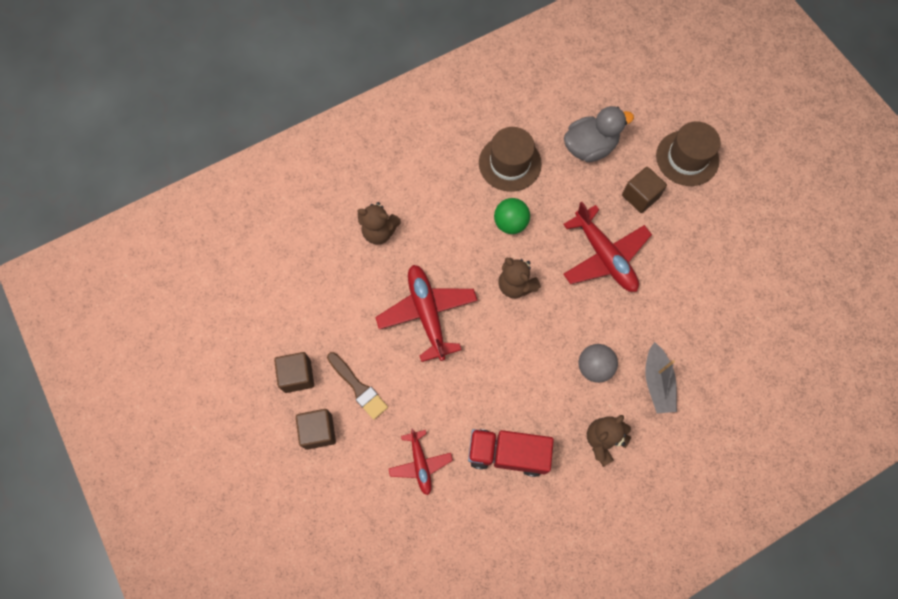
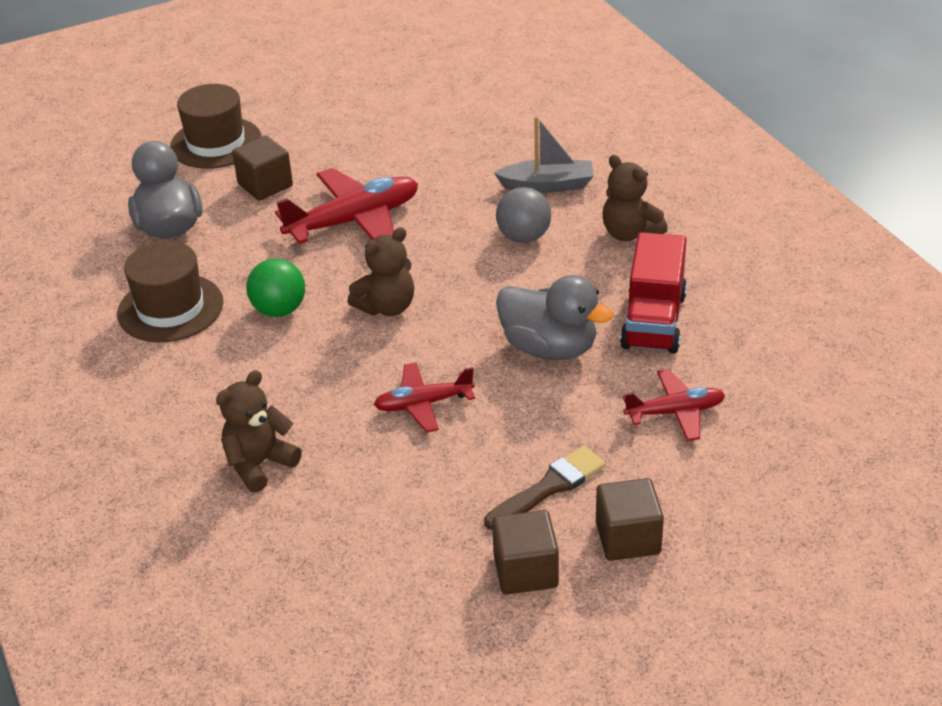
camera: 85 degrees left, 30 degrees down
brown teddy bear [357,202,401,245] -> brown teddy bear turned 150 degrees counterclockwise [216,370,302,493]
red plane [375,265,478,362] -> red plane [374,362,475,433], size x0.59
none -> grey duck [496,275,614,360]

